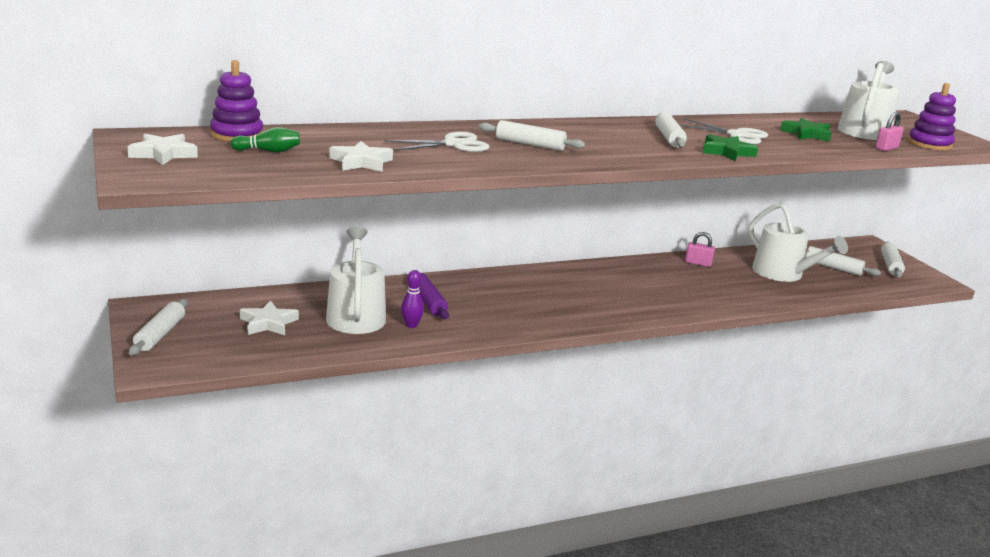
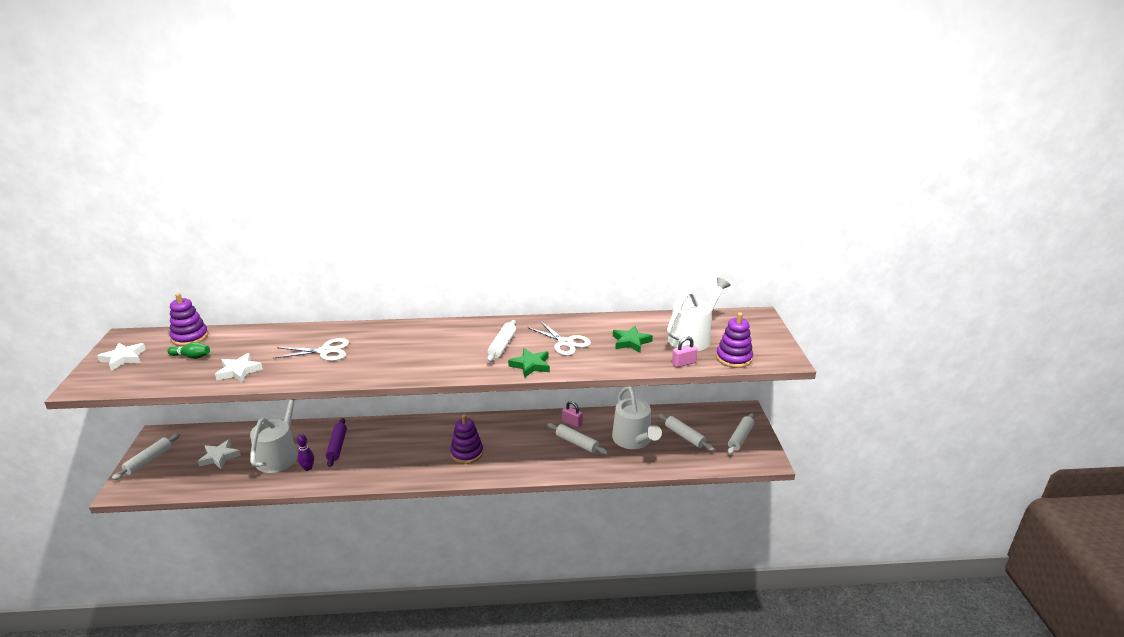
camera: 20 degrees right, 5 degrees up
white rolling pin [479,120,585,151] -> white rolling pin moved to [548,423,608,454]
none -> purple stacking toy [450,414,483,464]

